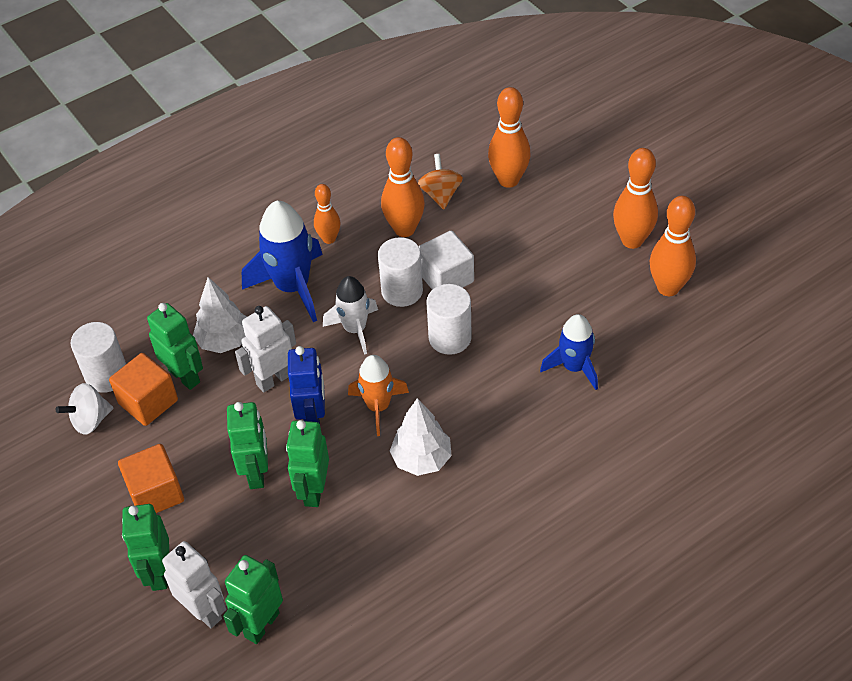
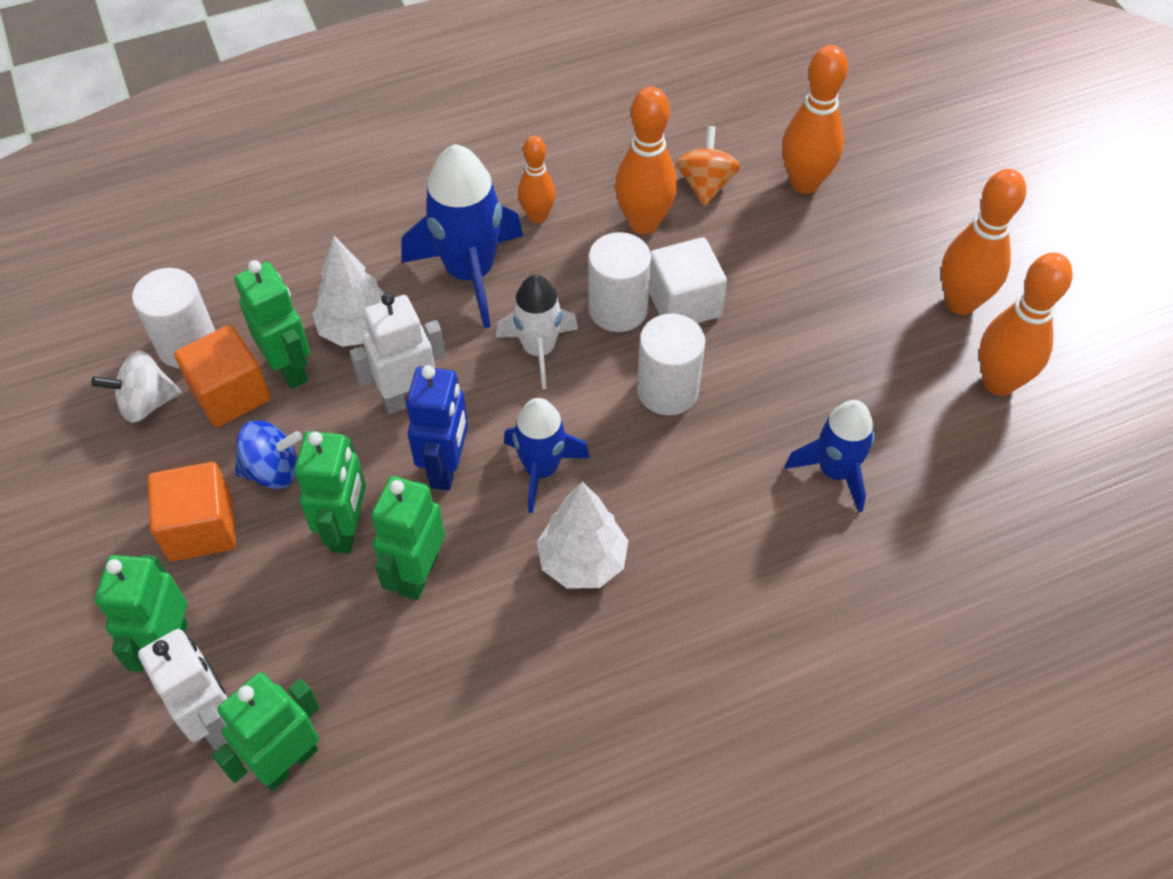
camera: 10 degrees right, 5 degrees up
orange rocket [348,355,409,436] -> blue rocket [504,398,590,513]
none -> blue spinning top [234,420,302,489]

